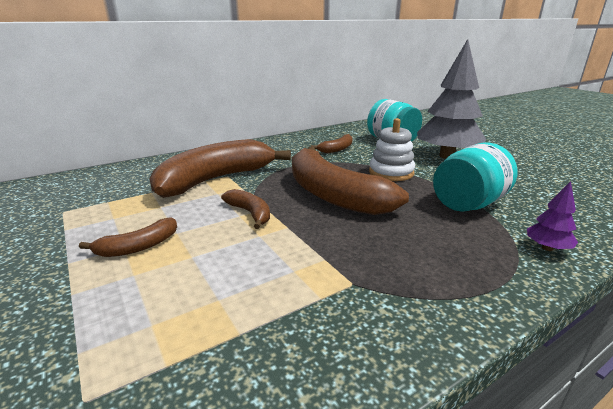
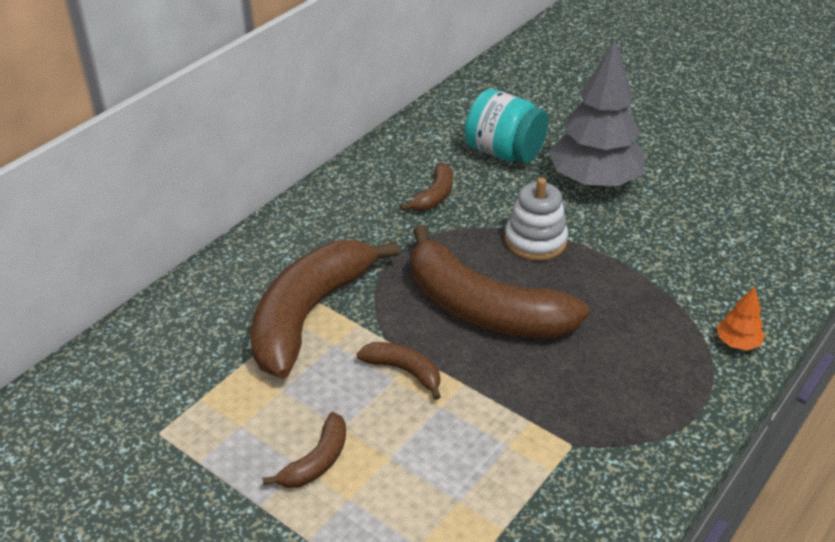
camera: 20 degrees left, 15 degrees up
turquoise jar [433,143,518,212] -> none
purple tree [527,181,578,251] -> orange tree [717,286,765,351]

